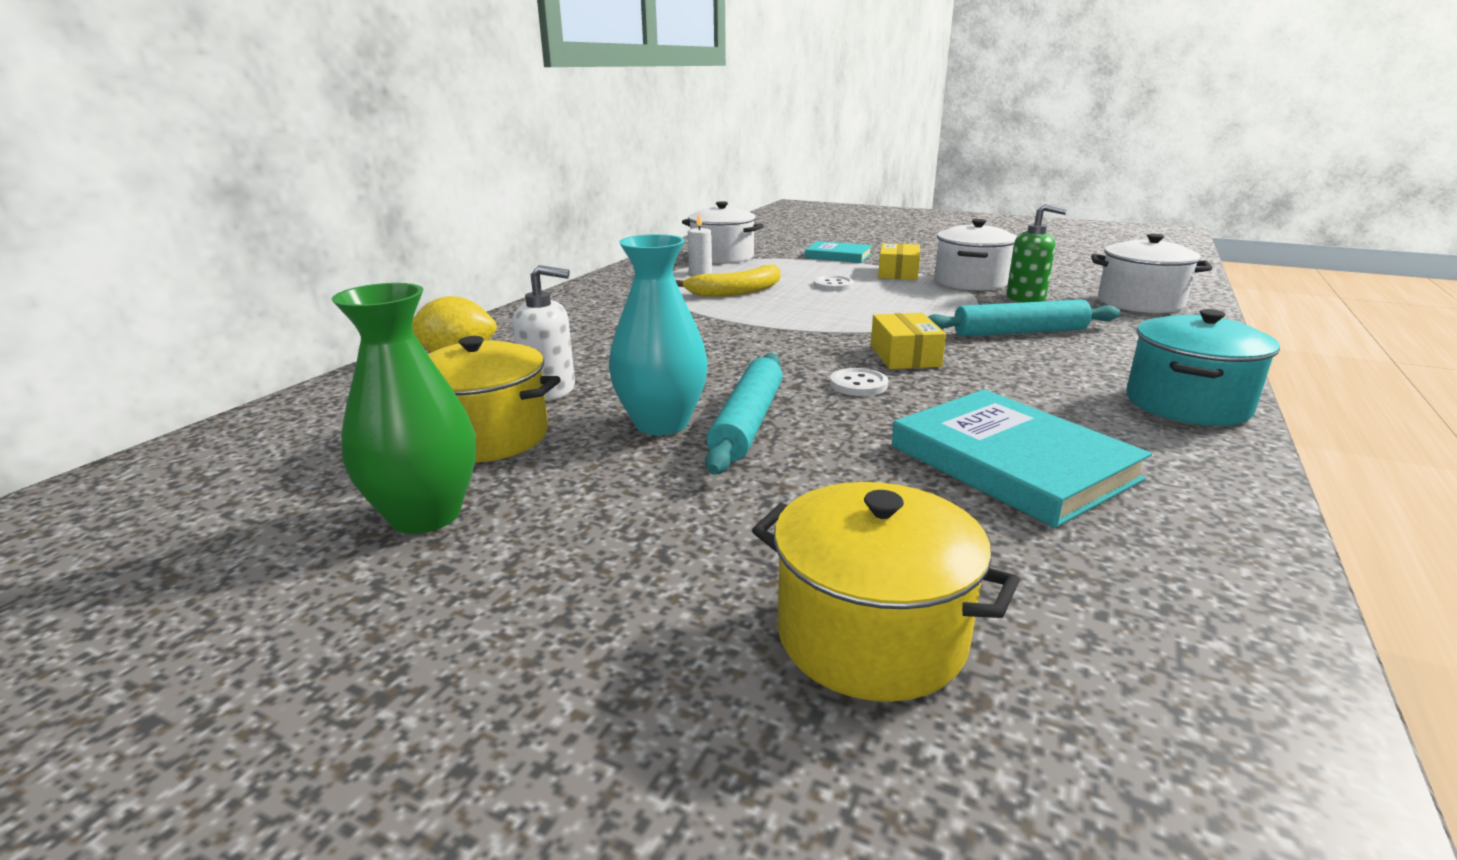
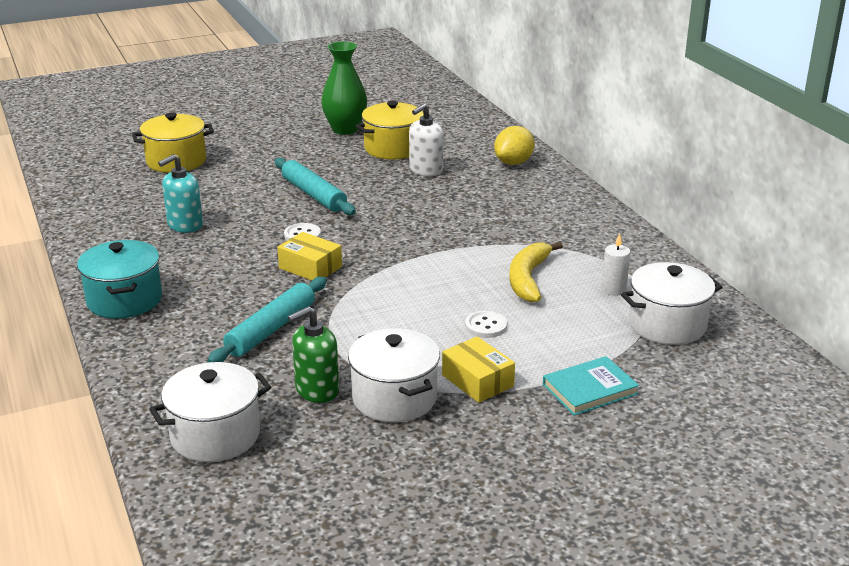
camera: 130 degrees right, 5 degrees up
turquoise vase [609,234,708,435] -> none
turquoise book [892,389,1152,528] -> turquoise soap dispenser [158,154,203,233]

